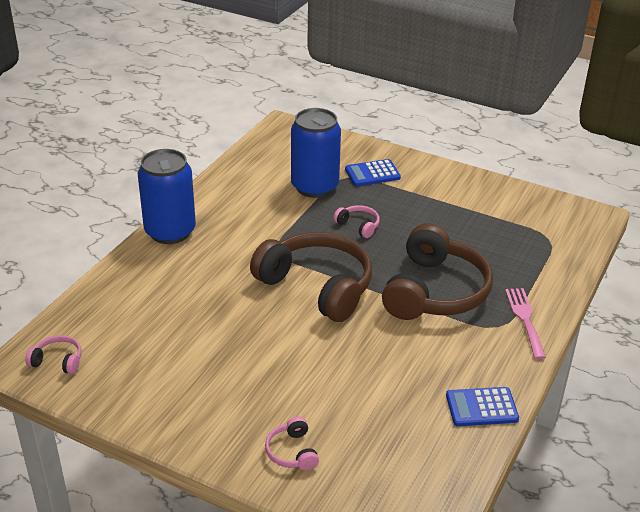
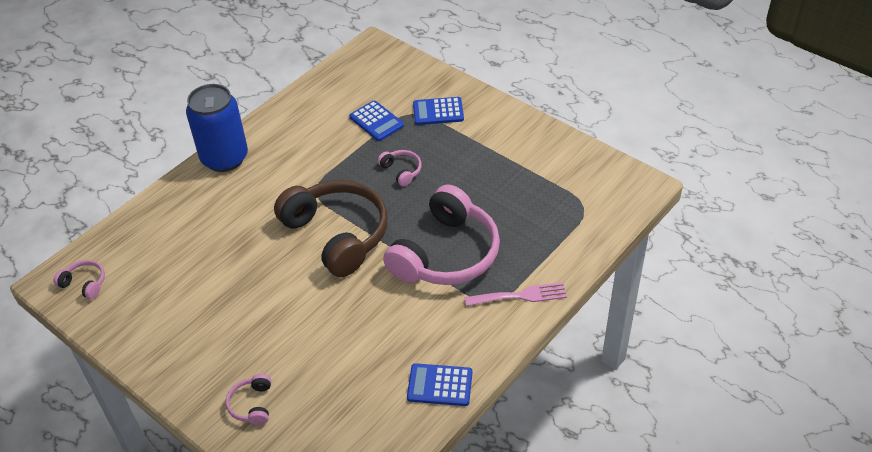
camera: 15 degrees right, 10 degrees up
blue can [291,108,341,198] -> blue calculator [349,101,404,141]
brown headphones [382,223,493,320] -> pink headphones [383,185,500,285]
pink fork [505,288,546,359] -> pink fork turned 75 degrees clockwise [465,282,567,306]

